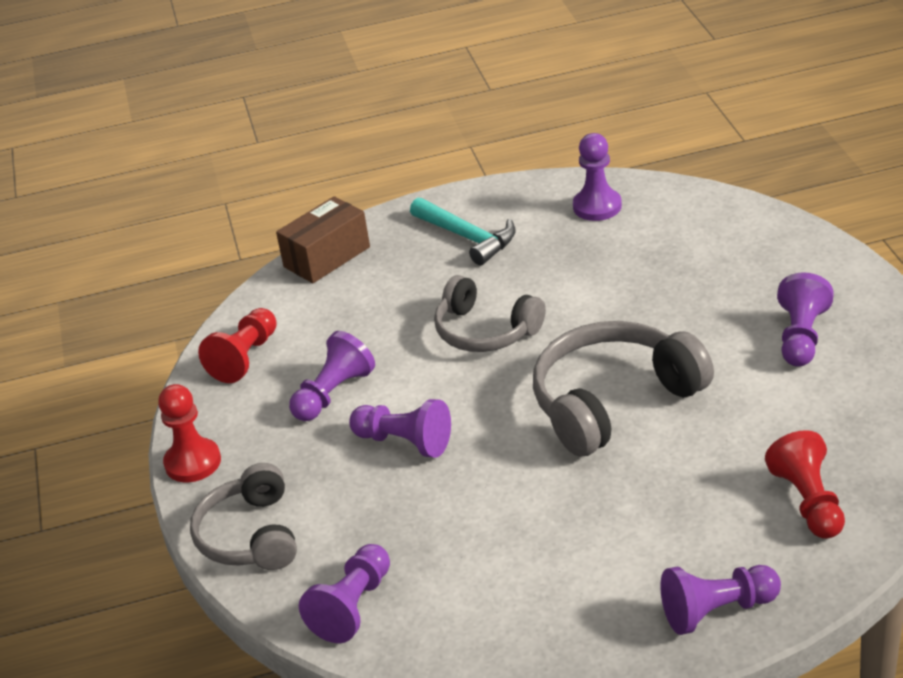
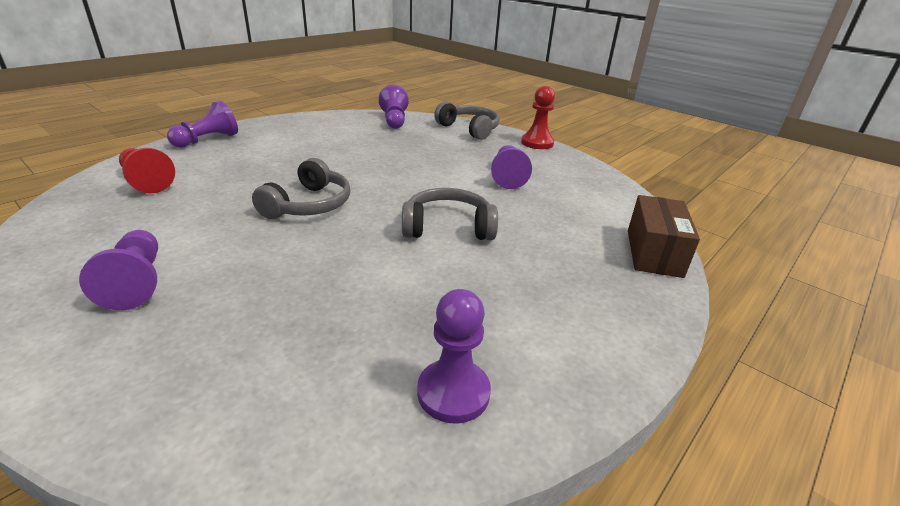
camera: 140 degrees right, 5 degrees down
red pawn [198,308,277,383] -> none
purple pawn [349,399,451,458] -> none
turquoise hammer [410,198,516,265] -> none
grey headphones [533,321,714,457] -> grey headphones [252,158,351,219], size x0.67

